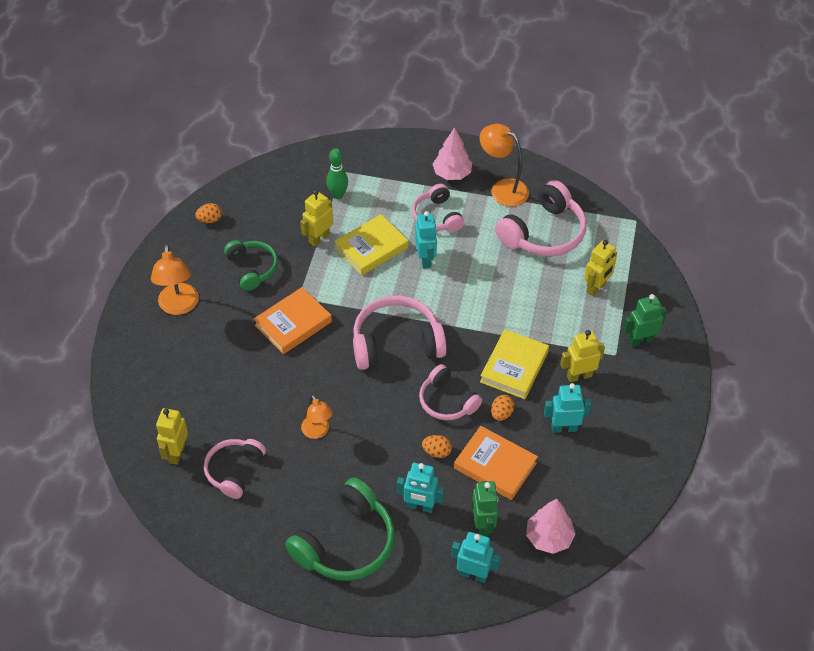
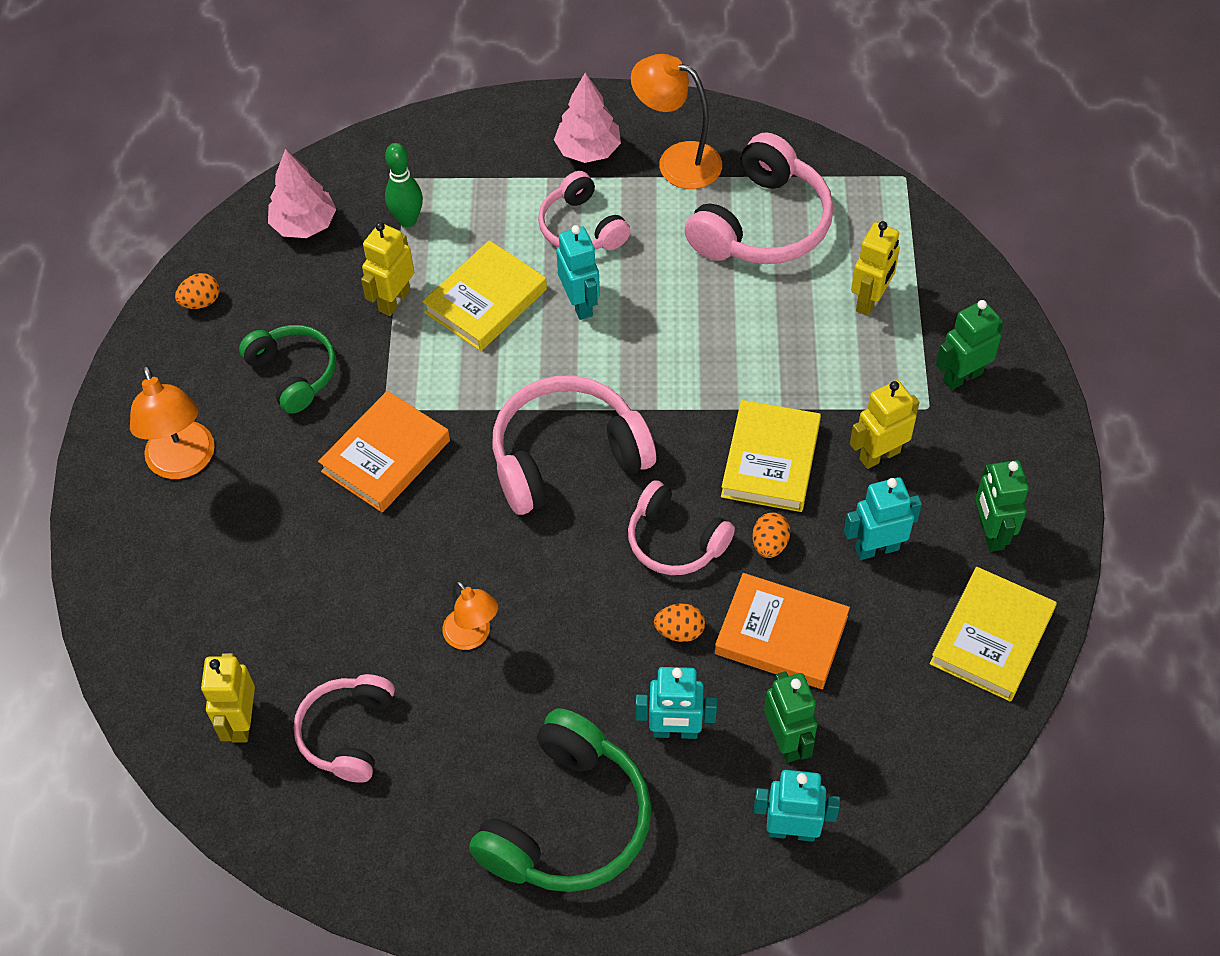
camera: 10 degrees left, 5 degrees up
pink tree [526,499,576,554] -> pink tree moved to [268,149,336,238]
none -> yellow book [930,567,1057,701]
none -> green robot [975,460,1029,552]

